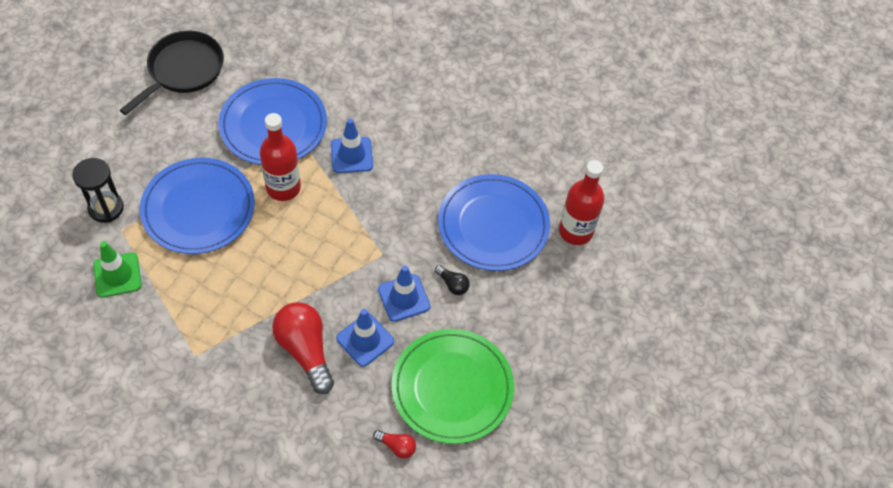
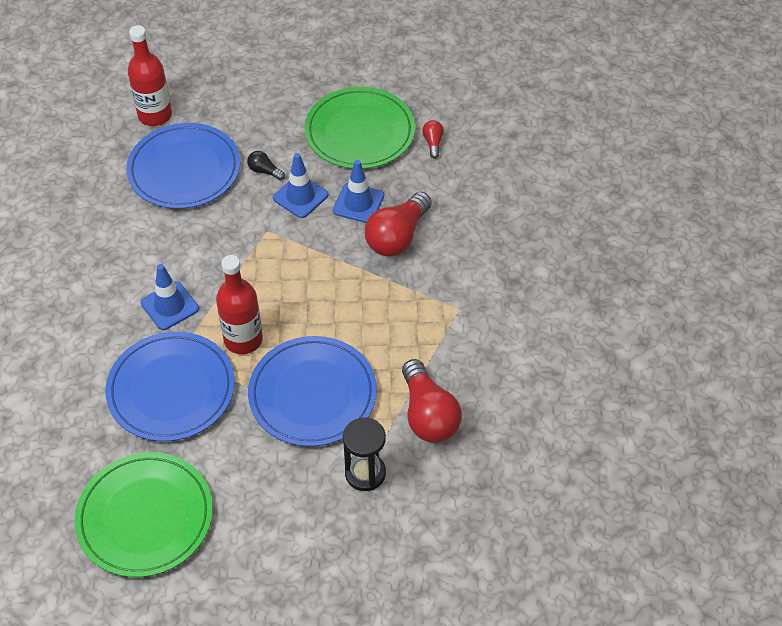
camera: 115 degrees left, 5 degrees down
green traffic cone [93,241,142,298] -> red light bulb [402,359,462,443]
black pan [120,30,224,115] -> green plate [75,452,213,577]
black light bulb [435,265,470,295] -> black light bulb turned 75 degrees counterclockwise [247,151,285,180]

